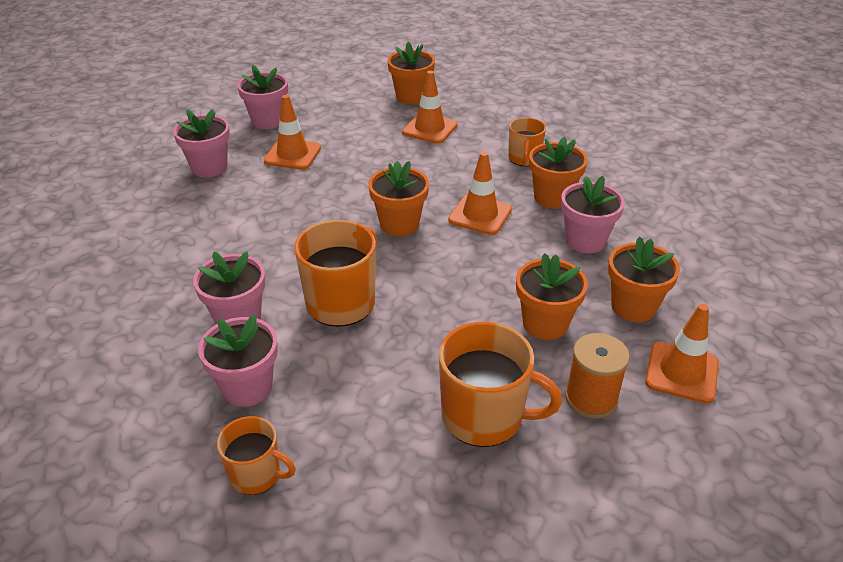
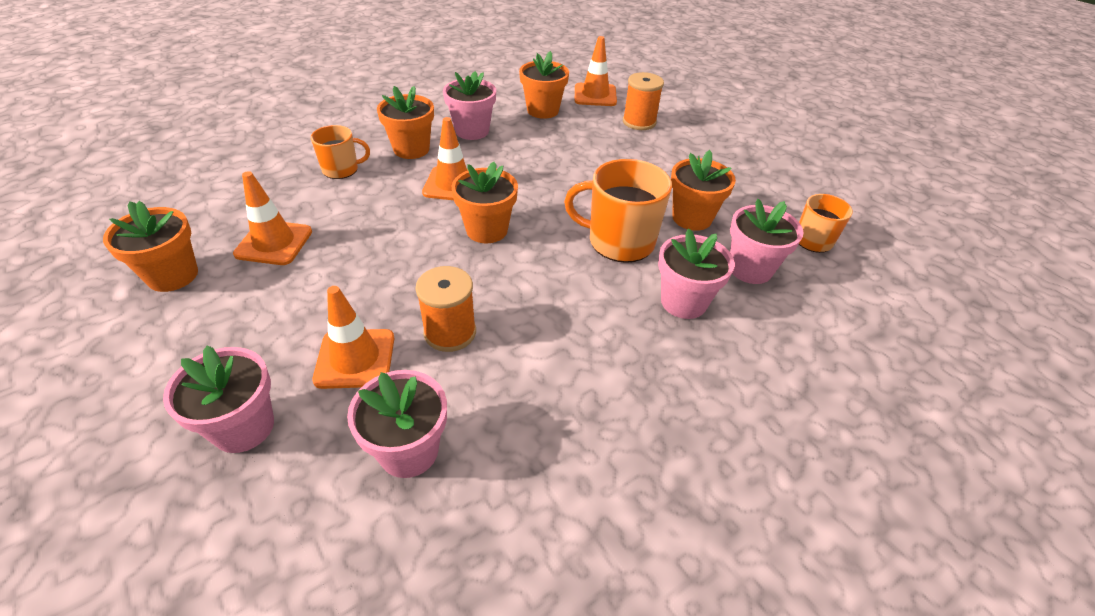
camera: 110 degrees left, 5 degrees up
orange mug [439,322,562,447] -> none
orange flower pot [516,253,588,340] -> orange flower pot moved to [671,150,736,231]
none -> orange spool [416,266,476,352]

